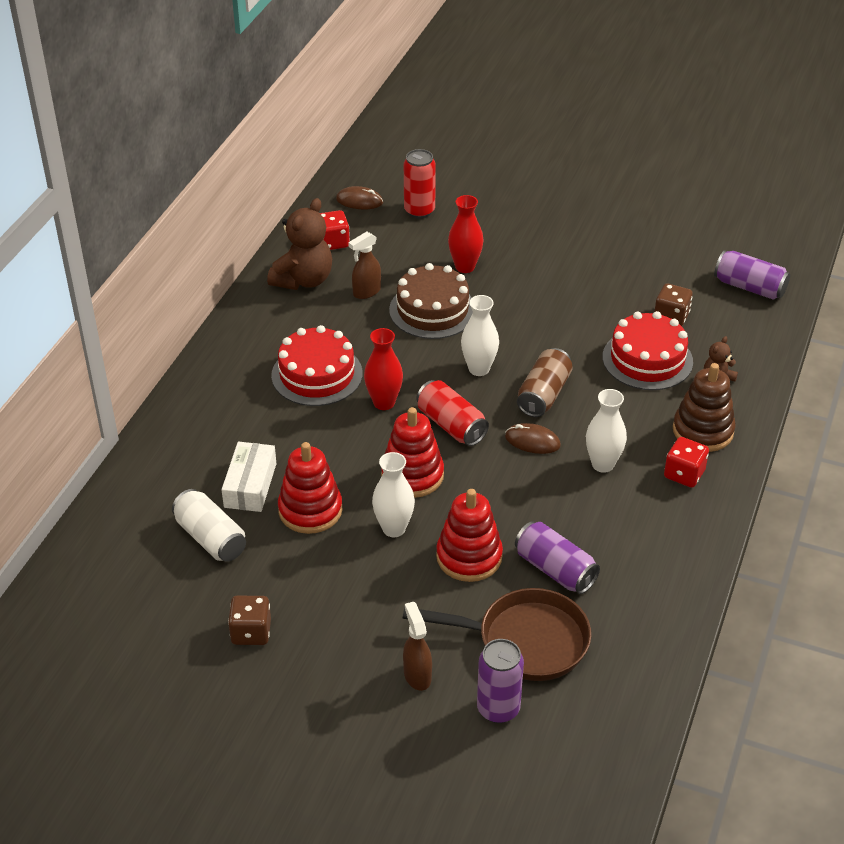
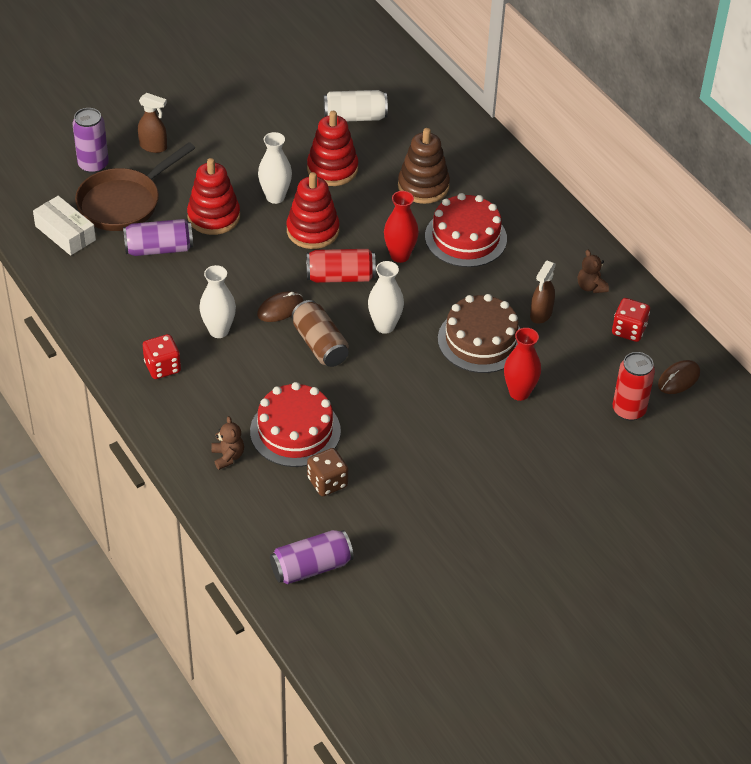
camera: 125 degrees right, 5 degrees up
white box [221,442,276,512] -> white box moved to [33,196,96,255]
brown dice [228,596,271,645] -> none
brown teddy bear [267,198,332,290] -> brown teddy bear [578,250,609,293], size x0.51
brown spray bottle [348,232,381,299] -> brown spray bottle turned 150 degrees counterclockwise [530,261,556,324]
brown stacking toy [673,363,736,452] -> brown stacking toy moved to [398,128,450,204]

